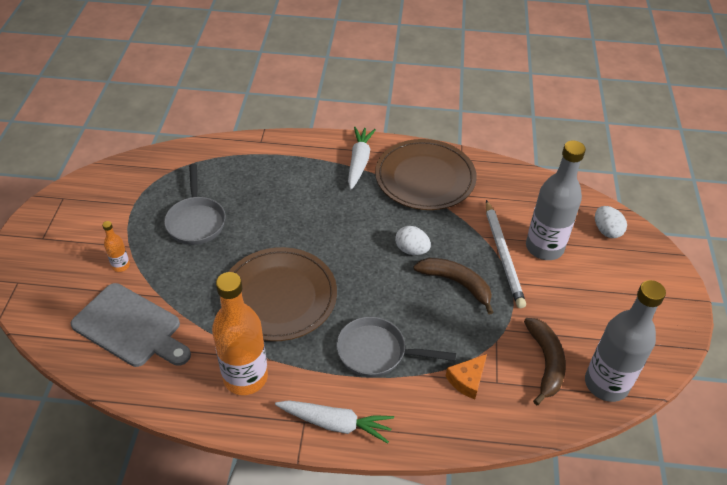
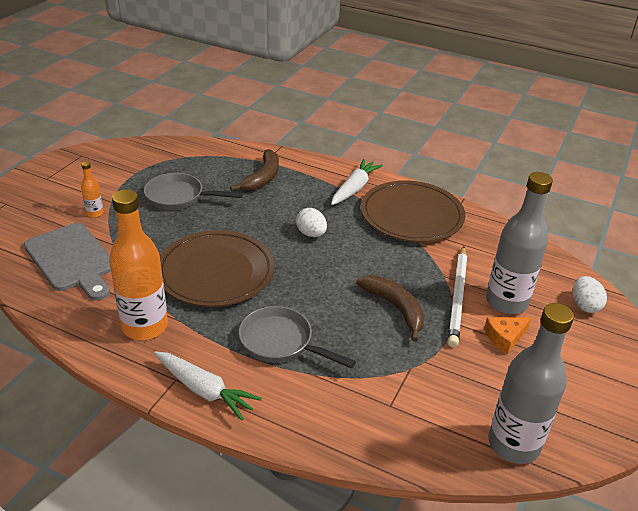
camera: 20 degrees right, 10 degrees down
grey pan [164,164,226,245] -> grey pan turned 90 degrees clockwise [144,173,243,210]
white egg [395,226,431,255] -> white egg moved to [296,208,327,237]
orange cheese [445,354,487,399] -> orange cheese moved to [484,317,531,354]
brown banana [524,318,566,405] -> brown banana moved to [230,149,279,191]

